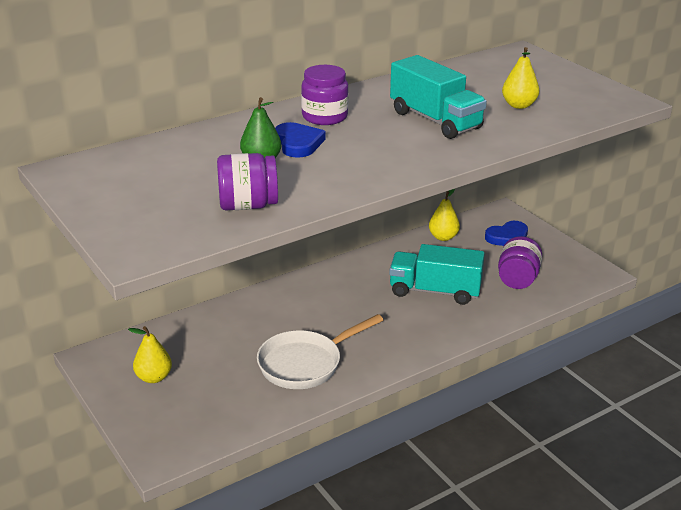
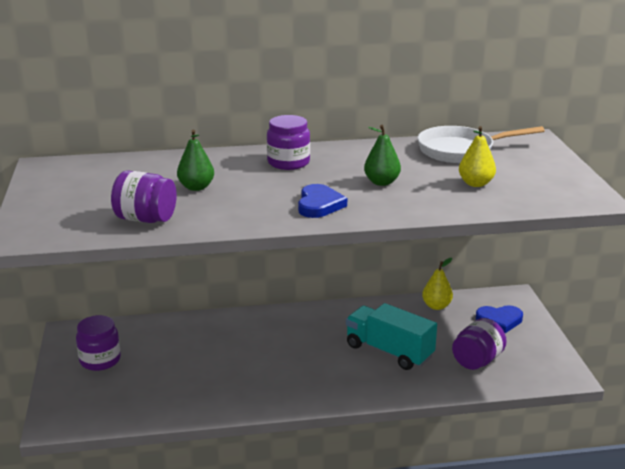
camera: 25 degrees right, 5 degrees down
yellow pear [128,326,172,383] -> purple jar [76,315,121,371]
white pan [257,314,383,389] -> white pan moved to [418,126,545,163]
blue heart [275,122,326,158] -> blue heart moved to [298,184,347,218]
turquoise truck [390,55,487,139] -> green pear [364,125,401,186]

